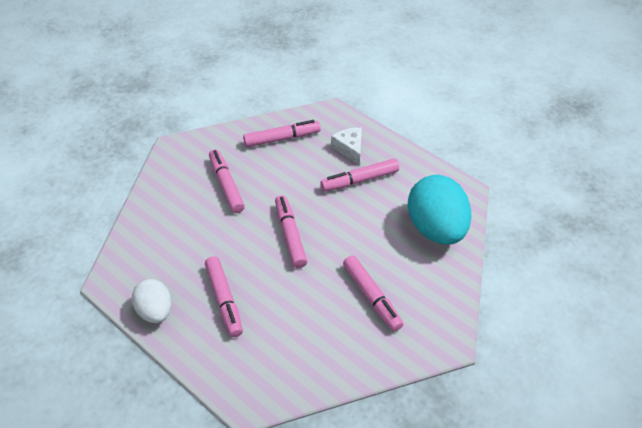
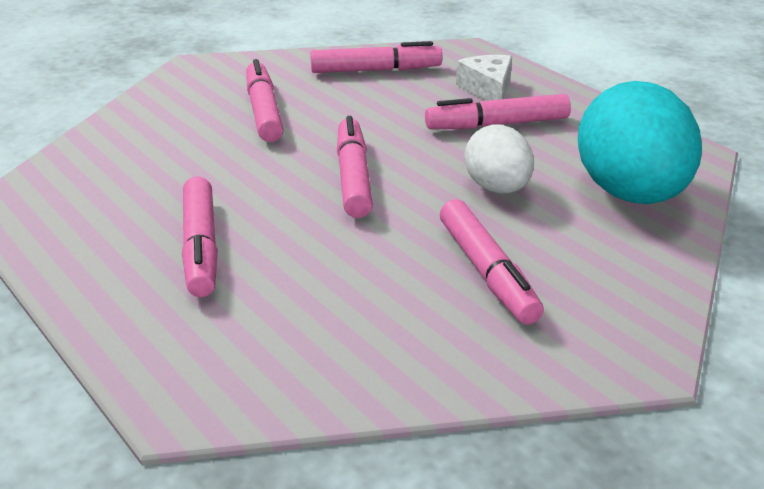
camera: 10 degrees right, 15 degrees down
white egg [132,279,172,323] -> white egg moved to [464,124,534,194]

